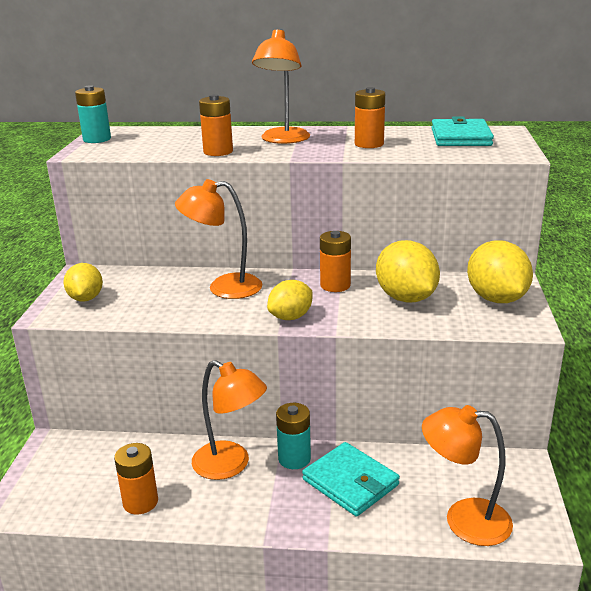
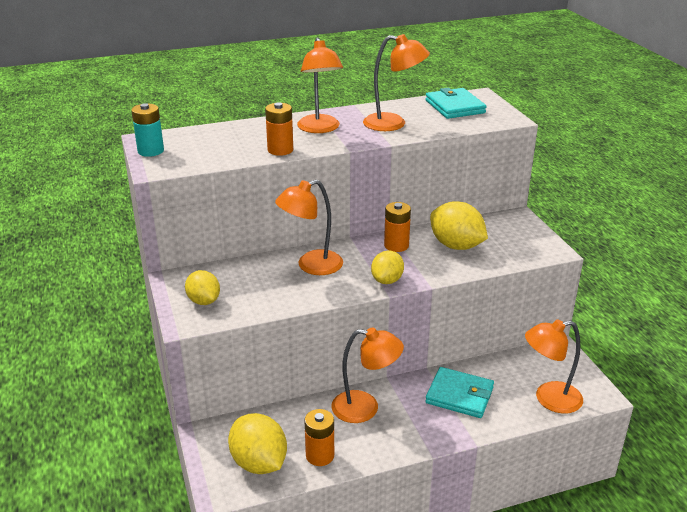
camera: 25 degrees left, 5 degrees up
turquoise battery [276,403,311,469] -> none
orange battery [355,87,385,148] -> orange lamp [363,34,430,131]
yellow lemon [467,240,533,303] -> yellow lemon moved to [228,413,287,474]

